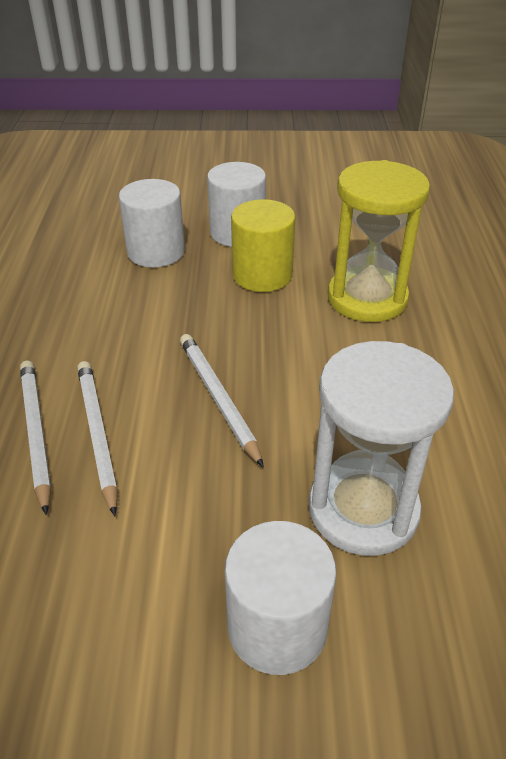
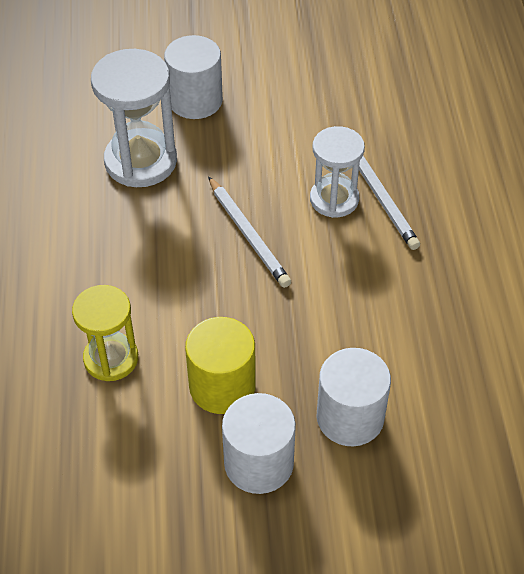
camera: 175 degrees right, 10 degrees up
white pencil [77,361,118,516] -> white hourglass [310,126,365,218]
yellow hourglass [328,160,430,322] -> yellow hourglass [72,285,138,381], size x0.66

